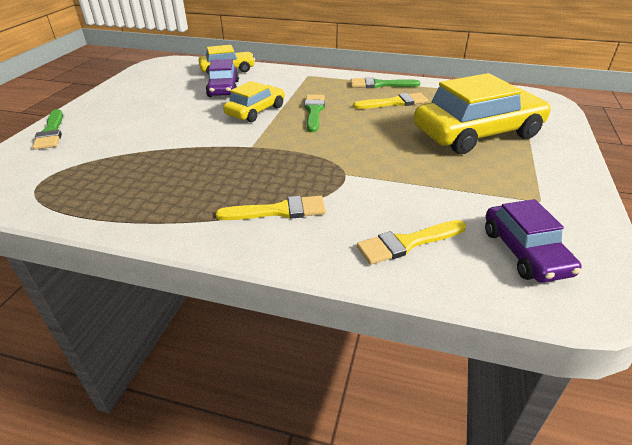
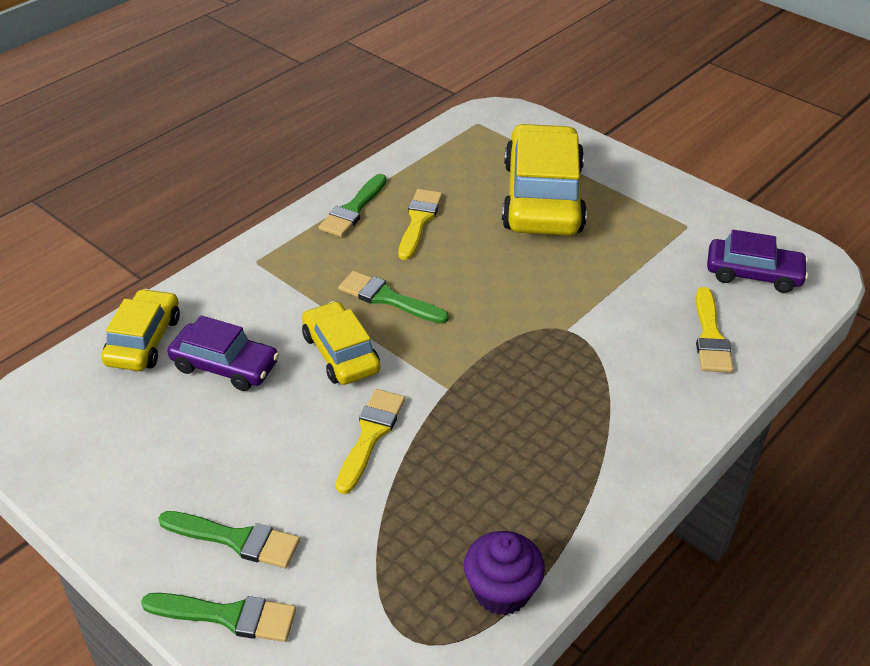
camera: 65 degrees left, 5 degrees up
yellow brush [216,196,326,220] -> yellow brush moved to [336,389,405,494]
none -> green brush [158,511,300,568]
none -> purple cupcake [464,531,545,615]

